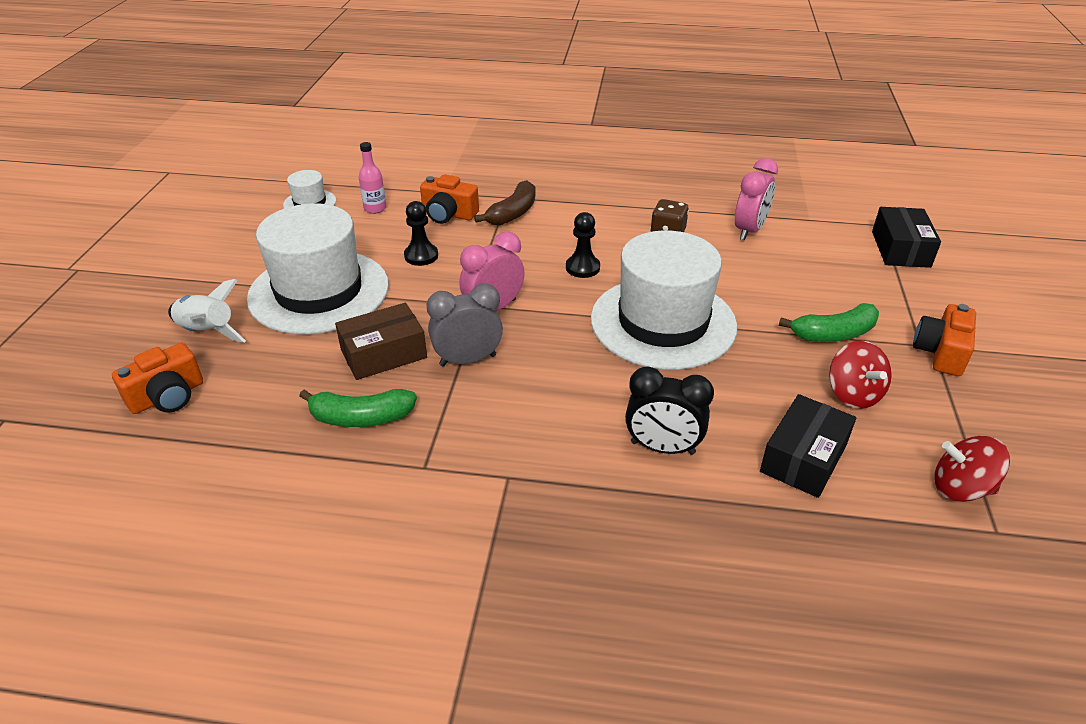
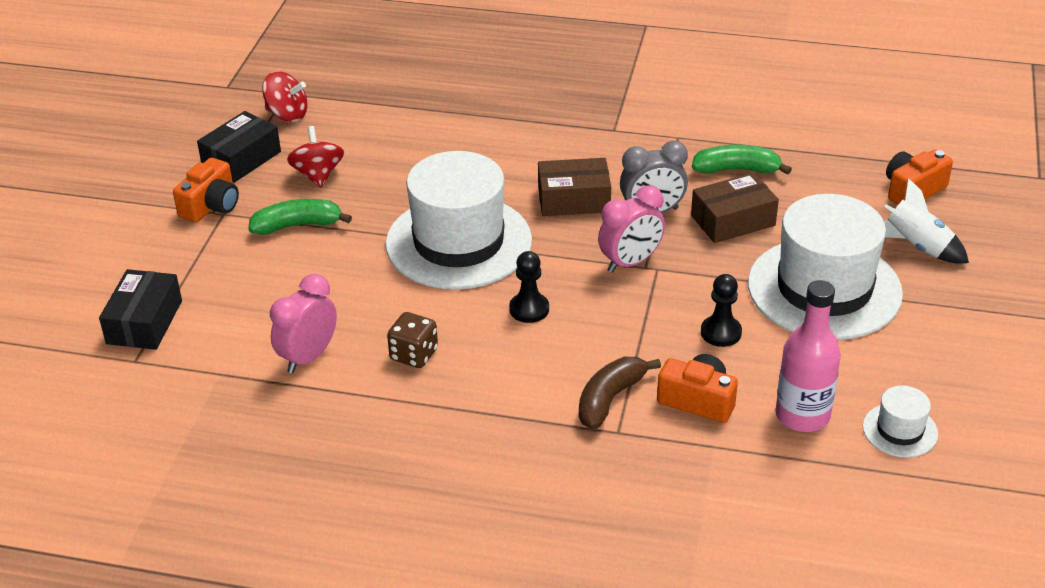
camera: 175 degrees left, 0 degrees up
pink bottle [359,142,386,214] -> pink bottle [775,280,841,432], size x1.74
black clock [625,366,714,455] -> none
black box [760,394,856,498] -> black box moved to [197,111,281,183]
none -> brown box [538,158,611,216]

